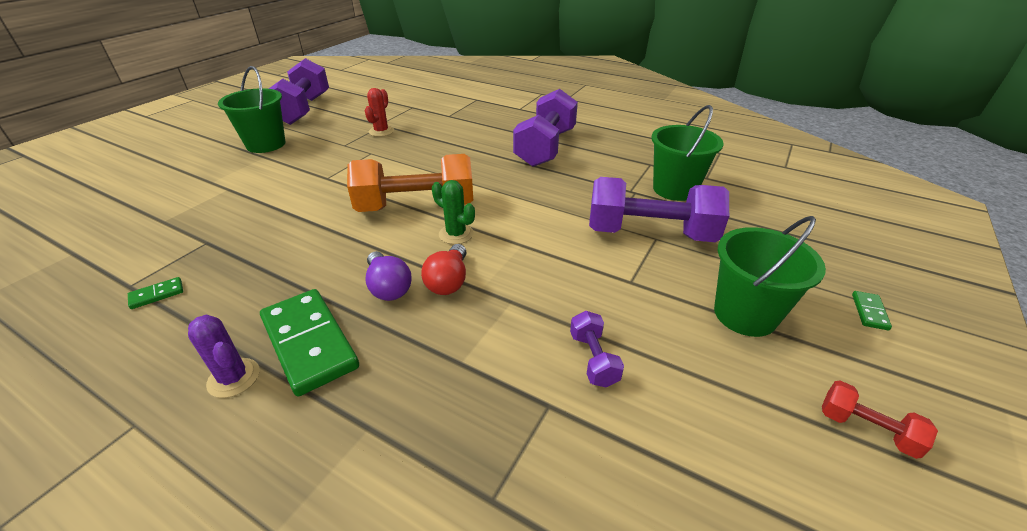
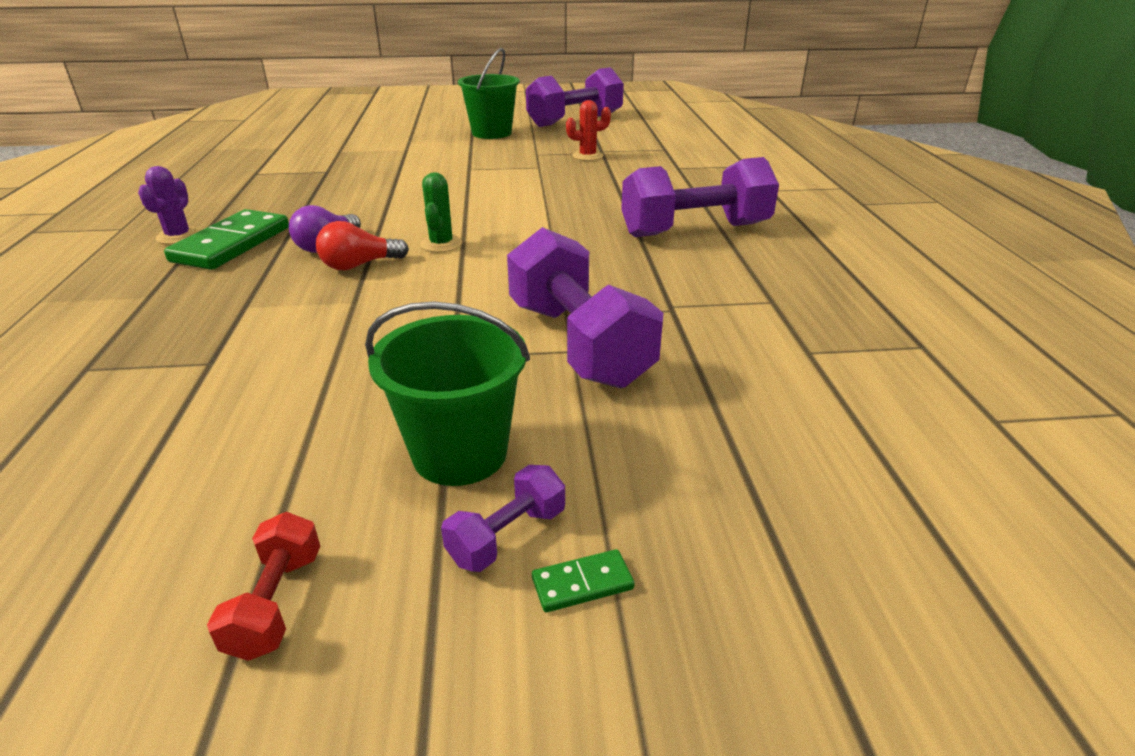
camera: 55 degrees right, 5 degrees down
green domino [128,277,183,309] -> none
orange dumbbell [347,154,473,212] -> none
purple dumbbell [570,311,624,387] -> purple dumbbell moved to [441,465,565,572]
green bucket [651,105,723,201] -> none

